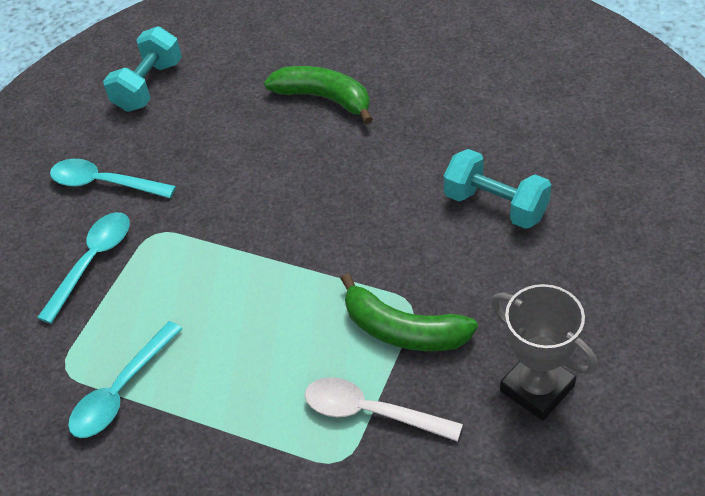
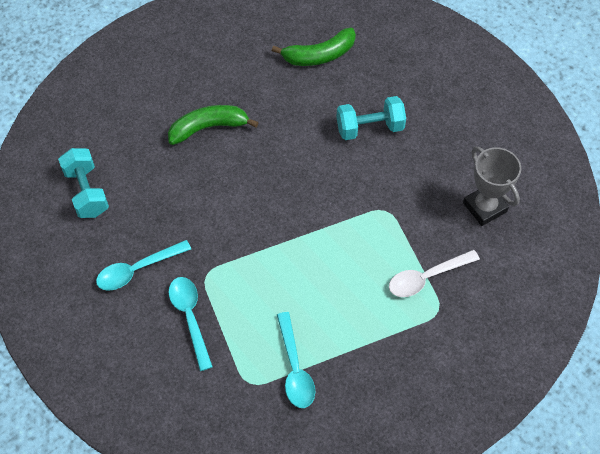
camera: 50 degrees left, 10 degrees up
green banana [341,273,478,351] -> green banana moved to [272,27,356,66]
grey trophy [491,284,598,420] -> grey trophy turned 60 degrees clockwise [463,147,521,226]

